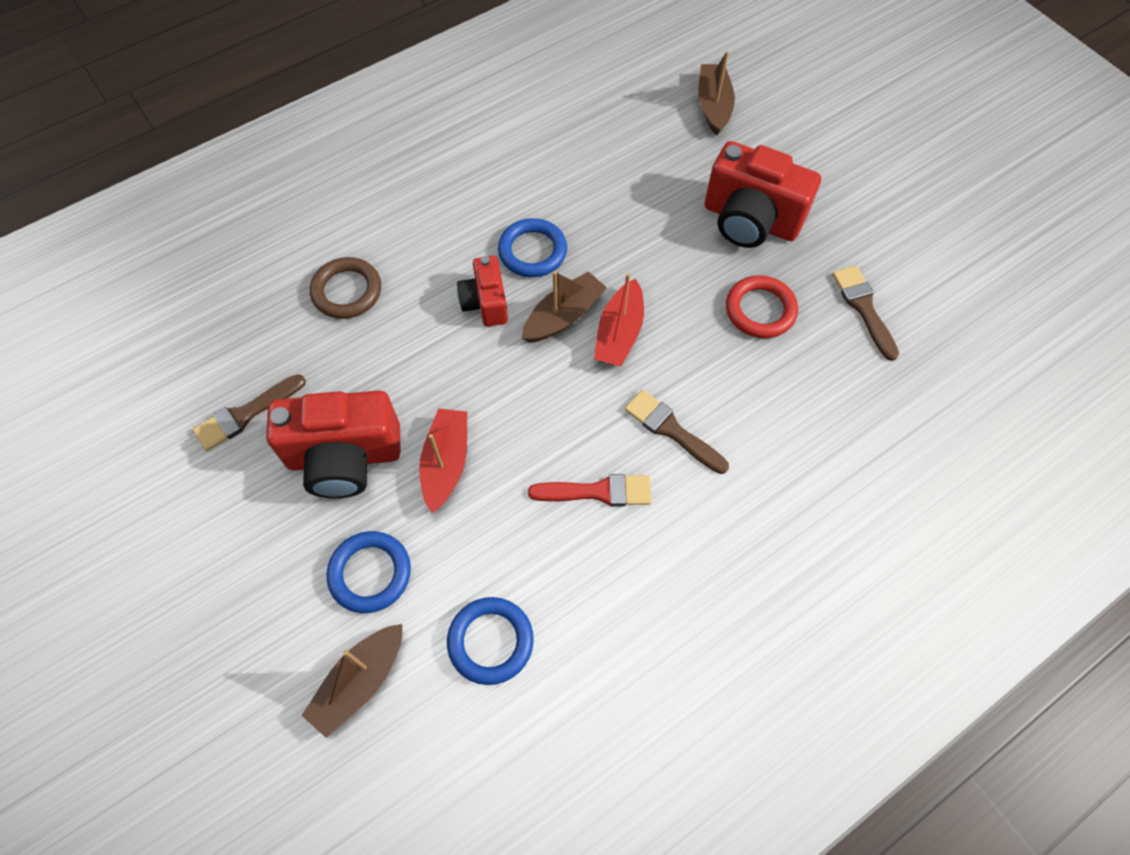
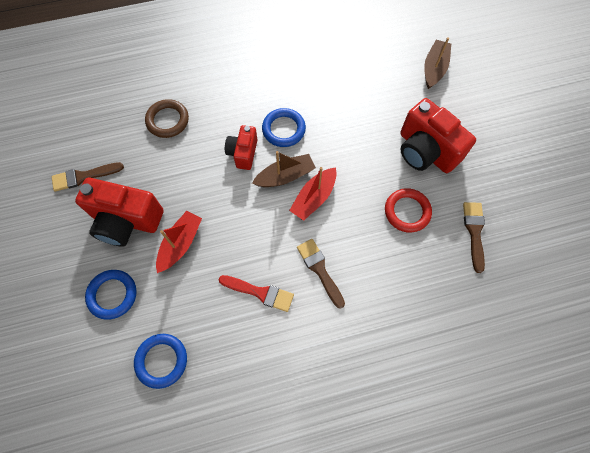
camera: 20 degrees right, 5 degrees up
brown boat [301,624,402,738] -> none

